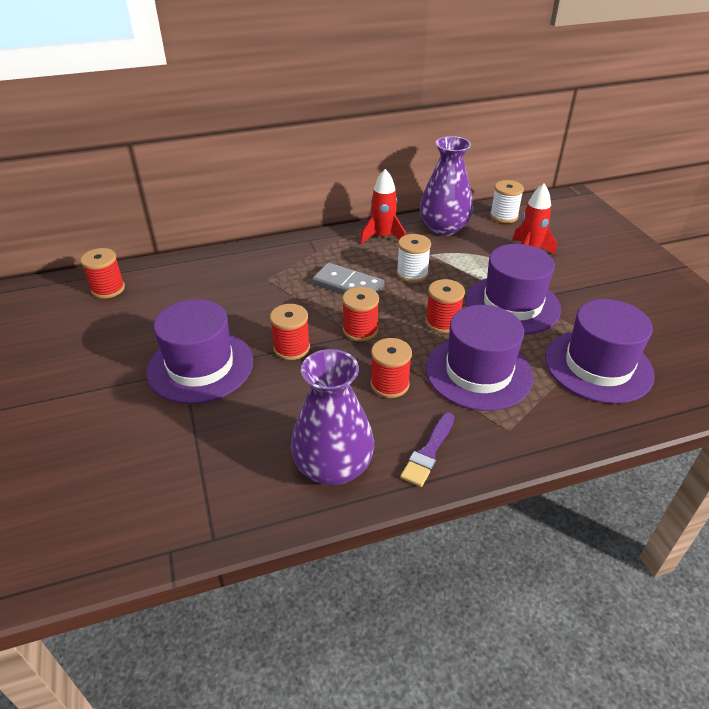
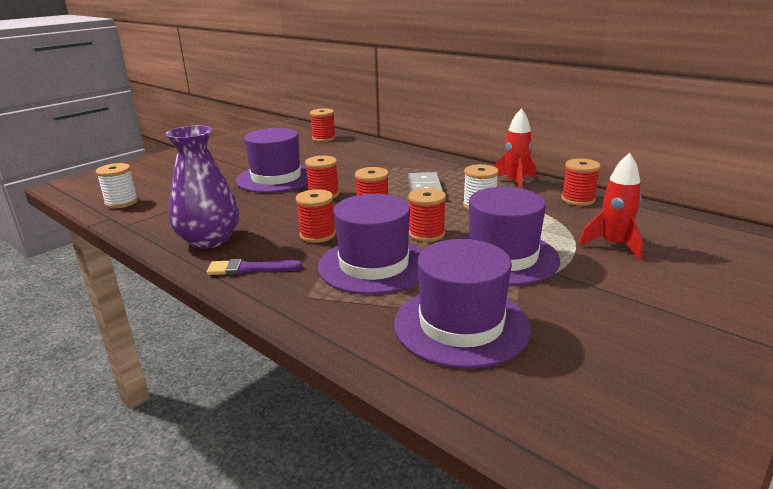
camera: 60 degrees right, 15 degrees down
purple vase [420,136,473,236] -> red spool [561,158,601,206]
white spool [490,180,524,223] -> white spool moved to [96,163,138,209]

